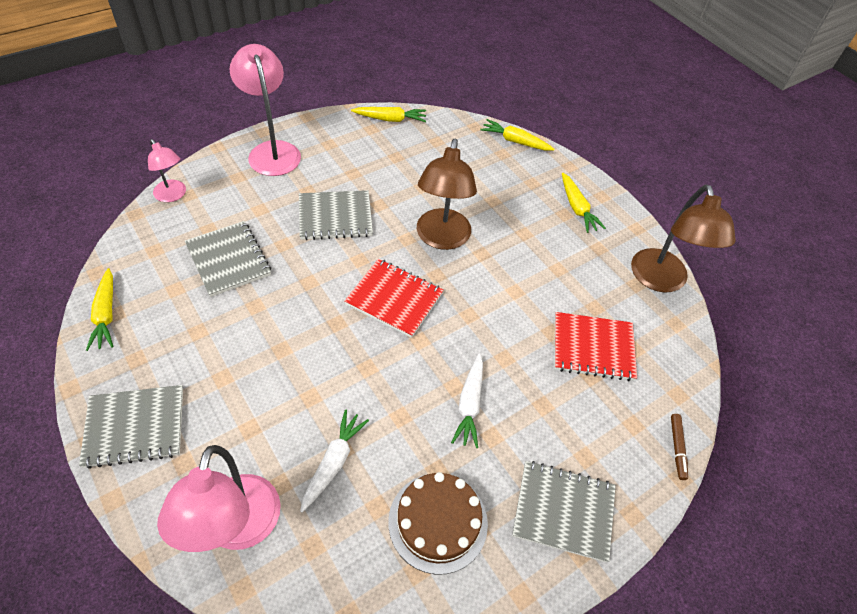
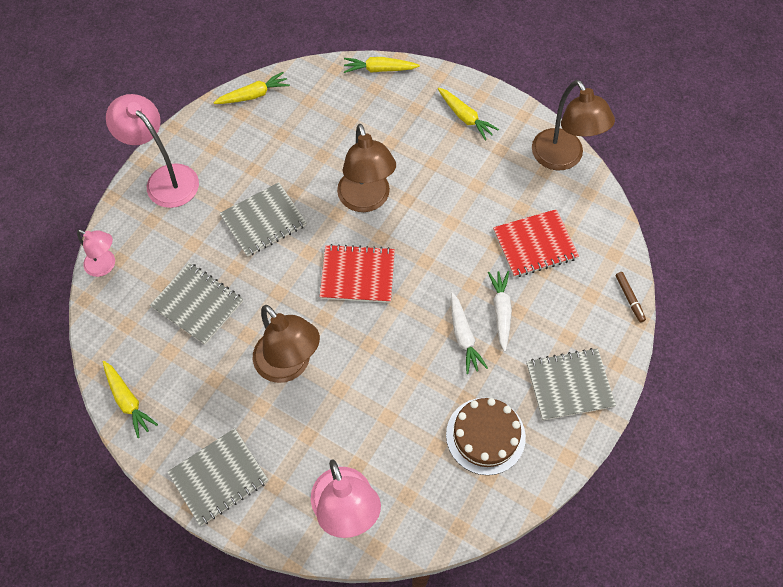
camera: 20 degrees left, 10 degrees up
white carrot [300,410,369,513] -> white carrot moved to [488,271,512,352]
none -> brown lamp [253,305,320,383]

